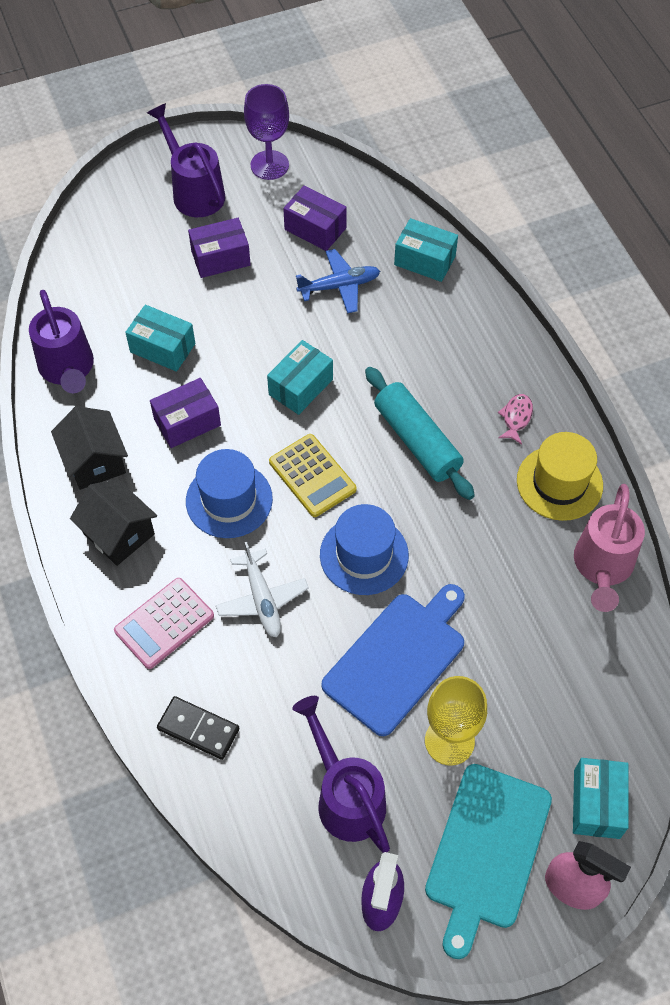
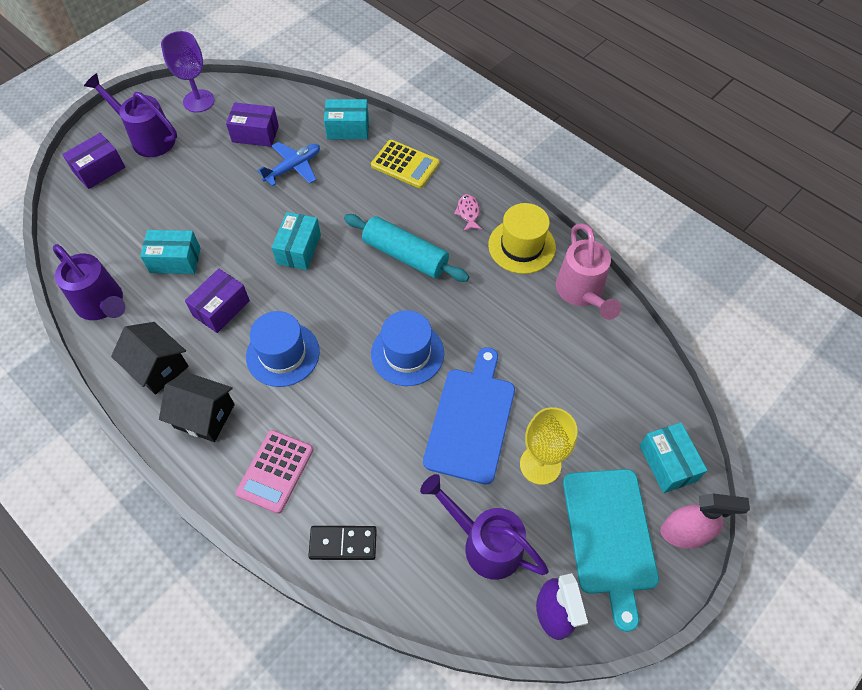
camera: 25 degrees left, 0 degrees up
purple box [188,218,251,278] -> purple box moved to [62,133,125,189]
white plane [216,541,309,637] -> none
yellow calculator [269,434,357,517] -> yellow calculator moved to [371,140,440,188]

